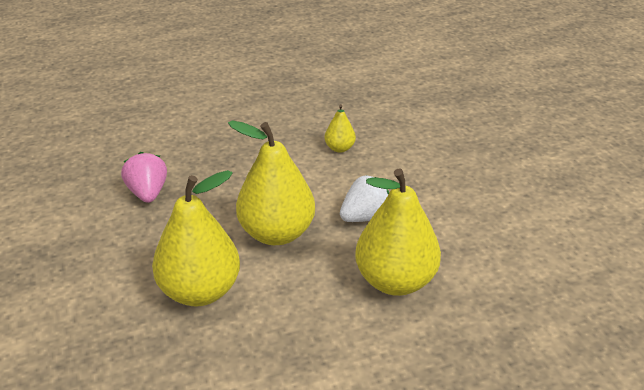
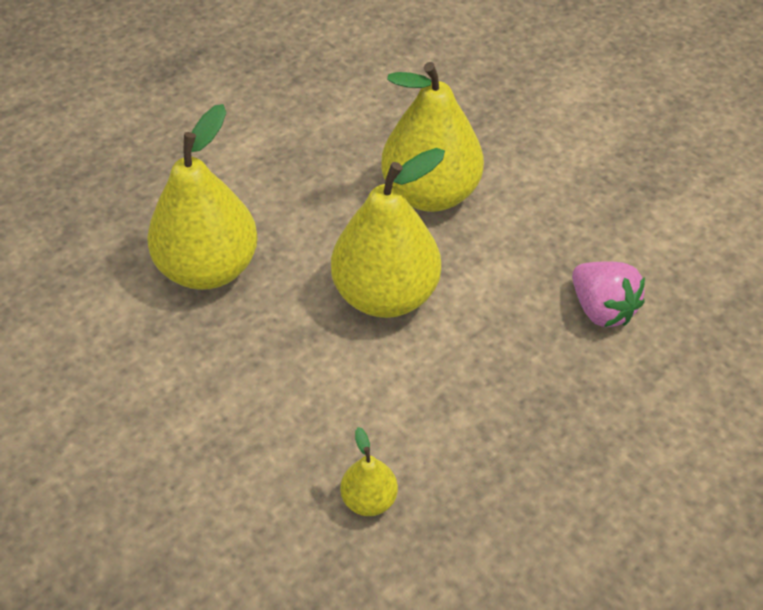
camera: 160 degrees right, 15 degrees up
white strawberry [340,175,390,222] -> none

